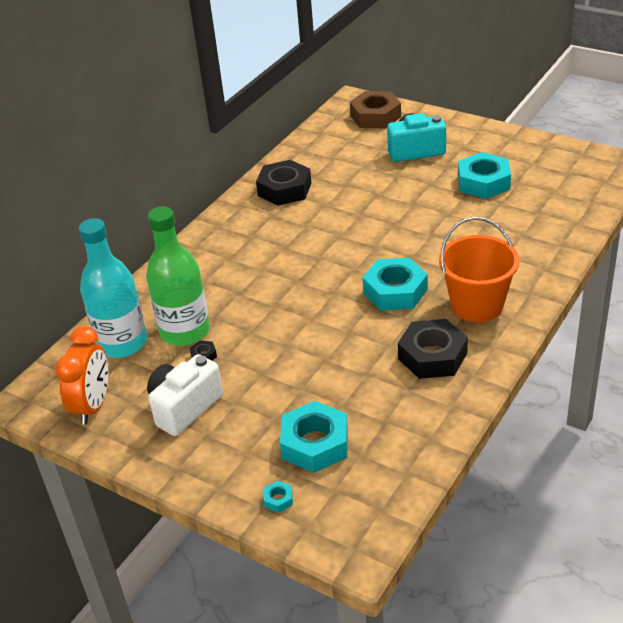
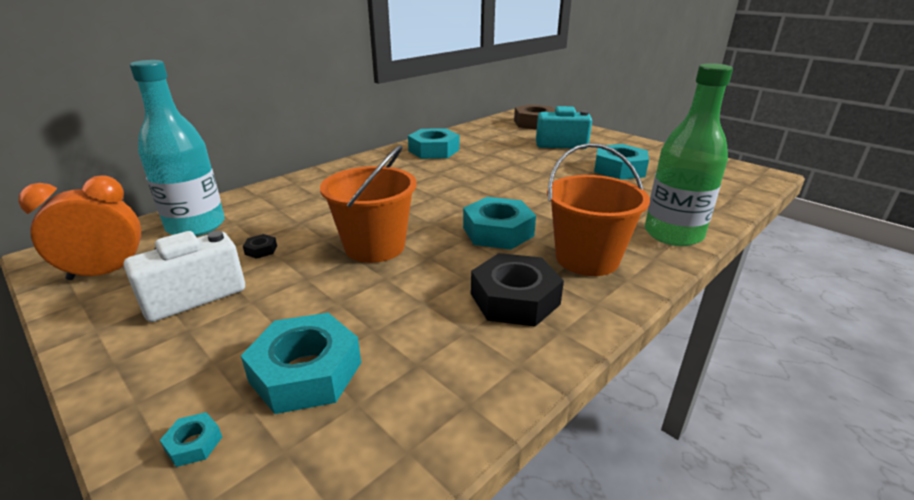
camera: 10 degrees right, 10 degrees down
orange clock [55,326,108,425] -> orange clock turned 135 degrees counterclockwise [18,175,141,280]
green bottle [146,206,210,346] -> green bottle moved to [645,63,733,246]
black nut [256,160,312,206] -> turquoise nut [408,128,459,159]
none -> orange bucket [320,145,417,263]

